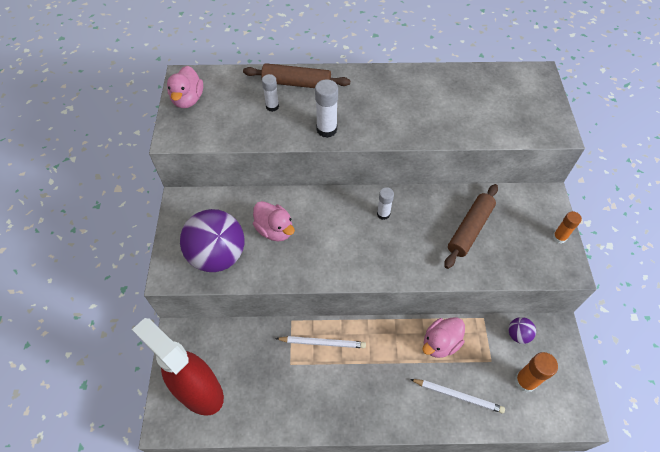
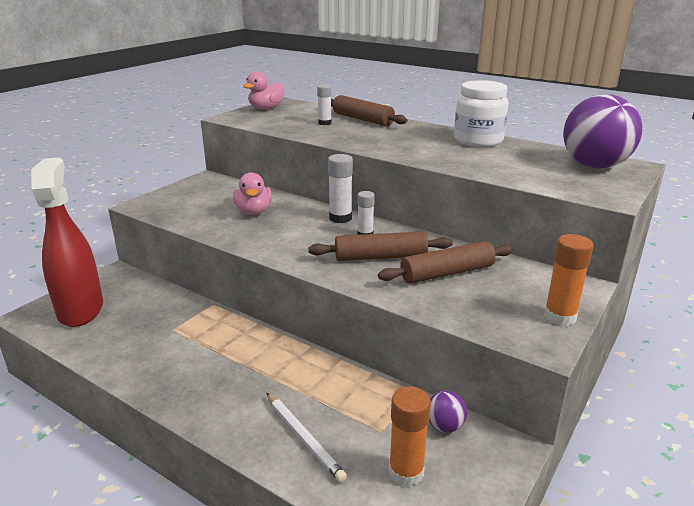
camera: 35 degrees right, 30 degrees down
purple ball [180,209,245,272] -> purple ball moved to [563,94,642,168]
white pencil [275,336,366,348] -> none
white glue stick [315,80,338,138] -> white glue stick moved to [328,154,353,223]
pink duck [423,317,465,358] -> none
orange glue stick [553,211,582,243] -> orange glue stick [544,234,594,326], size x1.51
none -> brown rolling pin [308,232,453,261]
none -> white jar [454,80,509,147]

